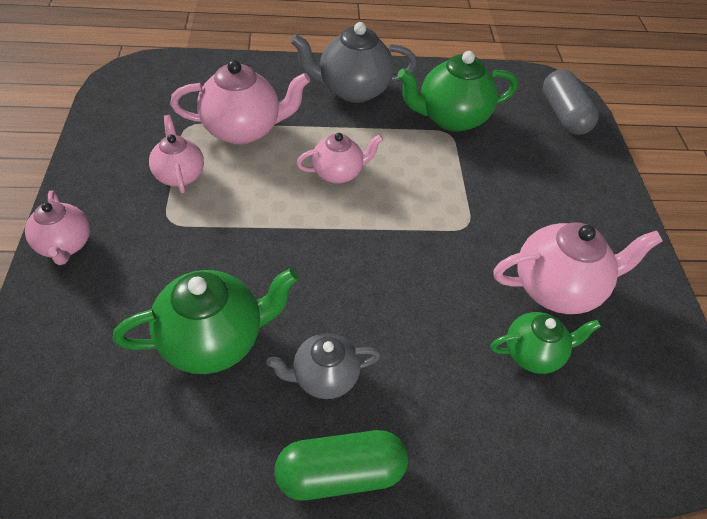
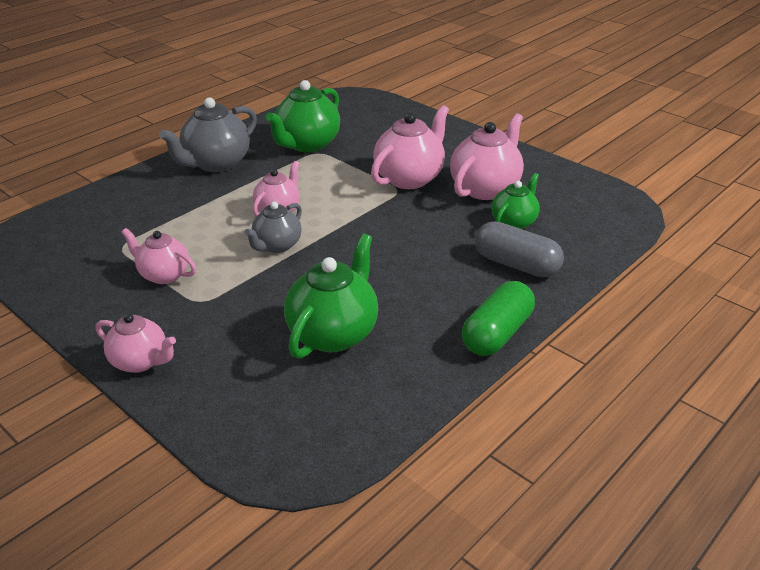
camera: 40 degrees left, 15 degrees down
pink teapot [170,60,310,145] -> pink teapot moved to [371,105,449,189]
grey teapot [266,333,380,399] -> grey teapot moved to [244,202,302,253]
grey capsule [543,69,599,135] -> grey capsule moved to [475,221,564,277]

